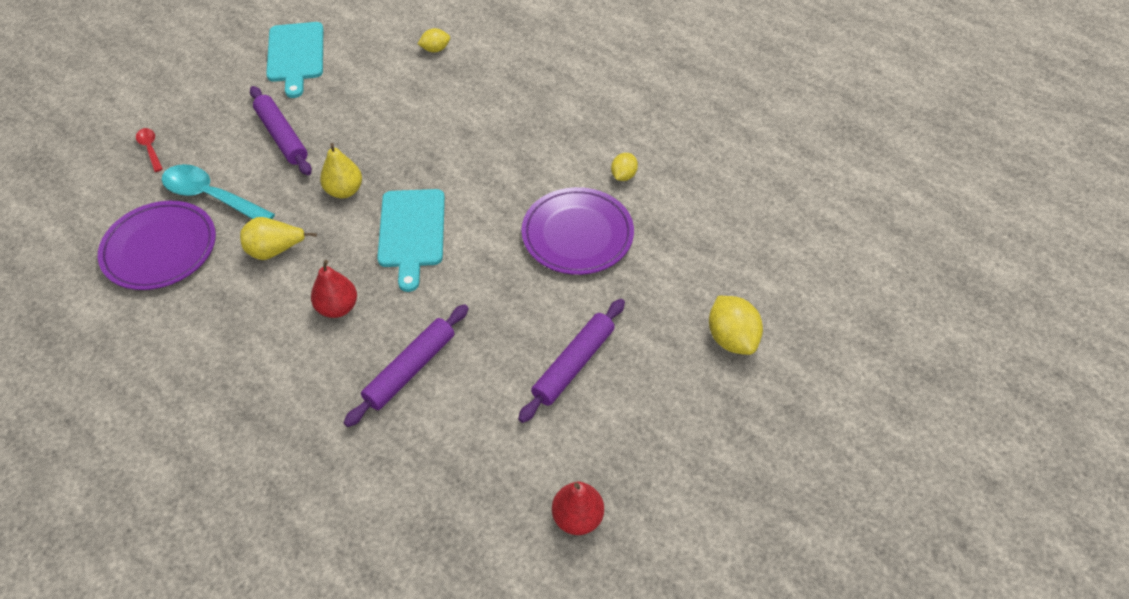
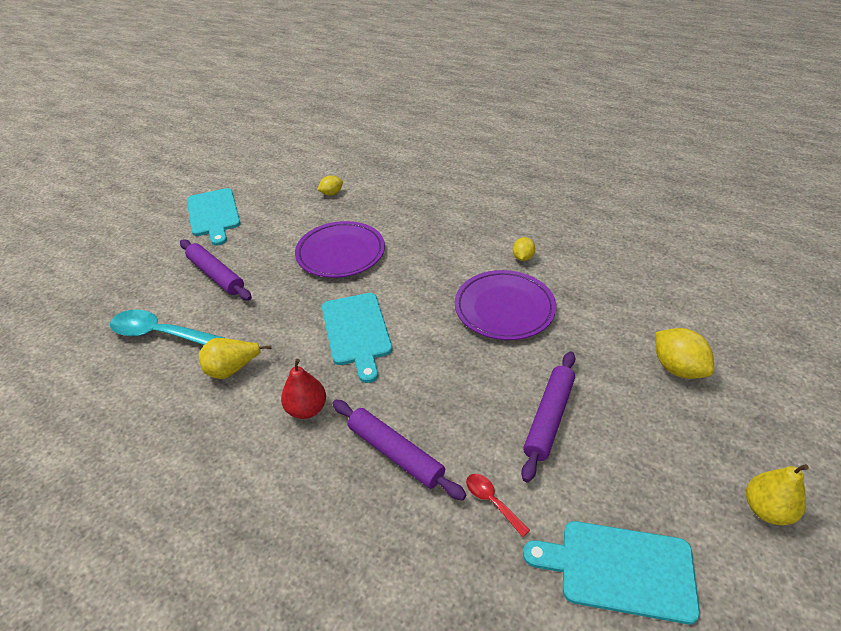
camera: 10 degrees left, 10 degrees down
purple plate [98,201,216,290] -> purple plate moved to [295,221,385,278]
red spoon [136,128,163,172] -> red spoon moved to [466,474,530,537]
yellow pear [320,143,362,198] -> yellow pear moved to [746,464,809,525]
purple rolling pin [344,304,469,427] -> purple rolling pin turned 75 degrees counterclockwise [332,400,466,501]
red pear [552,482,604,535] -> turquoise cutting board [523,521,700,624]

